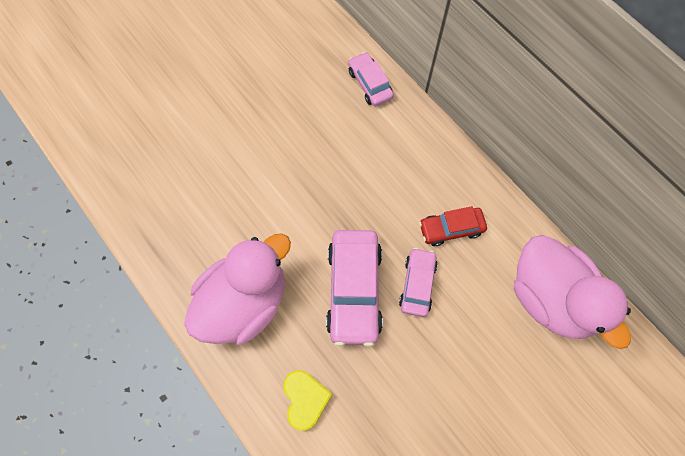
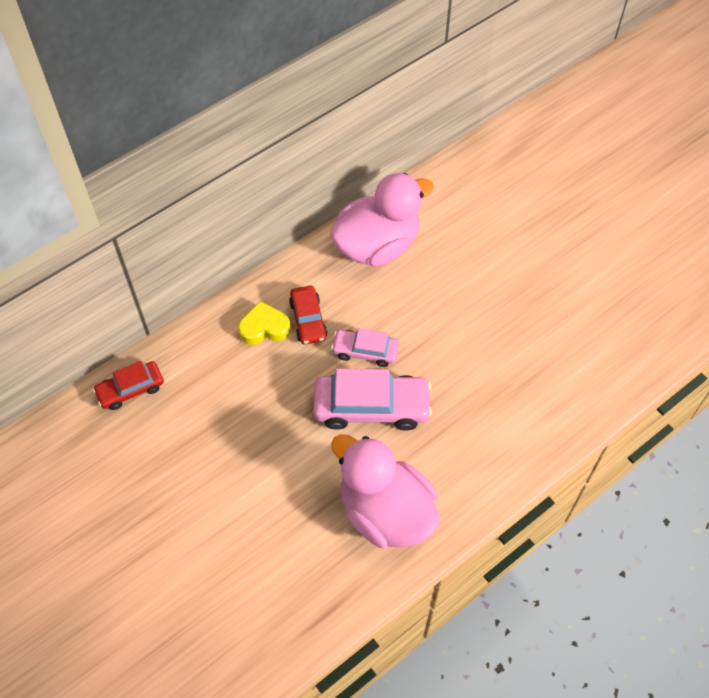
camera: 90 degrees left, 10 degrees down
yellow heart [283,370,332,430] -> yellow heart moved to [238,301,291,345]
pink car [348,52,394,107] -> red car [93,361,164,410]

